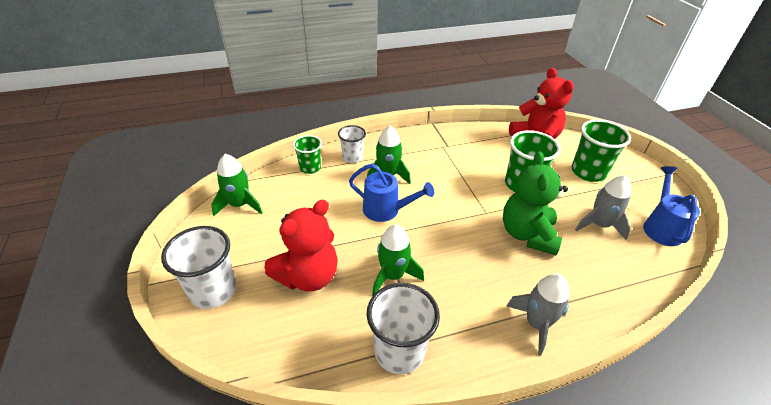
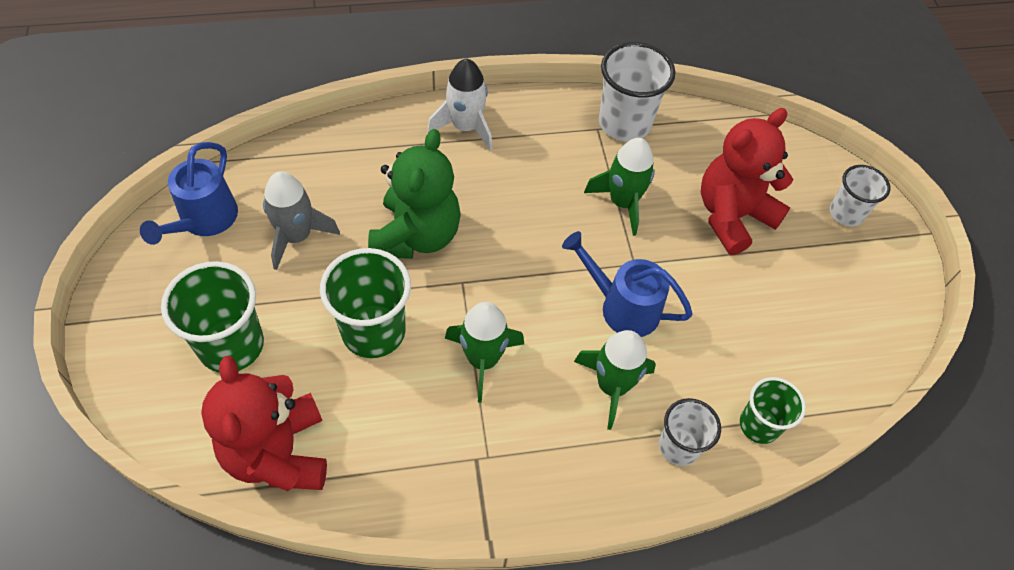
camera: 175 degrees left, 15 degrees up
white cup [161,226,236,309] -> white cup [830,165,890,226], size x0.62
green rocket [211,154,263,216] -> green rocket moved to [445,302,524,403]
grey rocket [506,274,570,356] -> white rocket [427,58,493,151]

